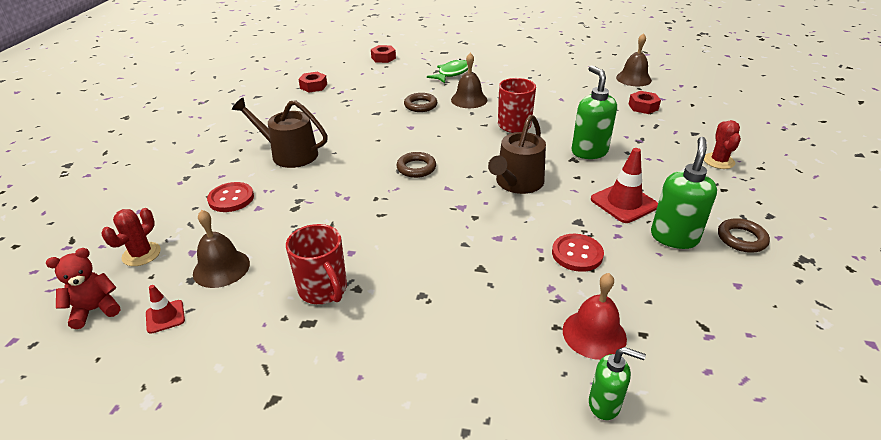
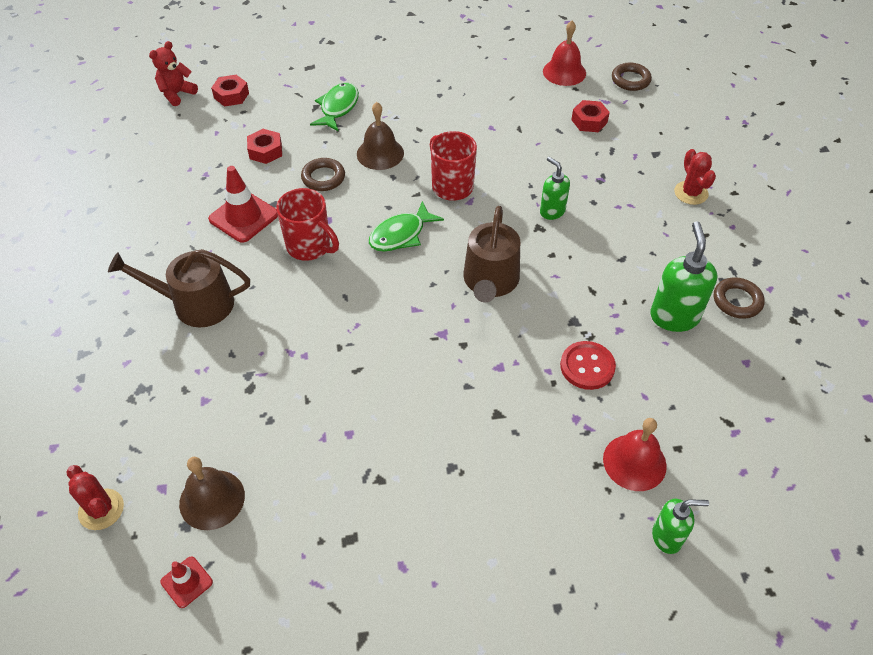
camera: 20 degrees left, 15 degrees up
red teddy bear [46,248,120,329] -> red teddy bear moved to [149,41,198,106]
red cactus [101,208,161,266] -> red cactus turned 45 degrees counterclockwise [66,465,124,530]
red button [207,182,254,212] -> none
red mug [286,224,347,304] -> red mug moved to [276,188,339,261]
red nut [298,72,327,93] -> red nut moved to [247,129,282,164]
brown ring [396,152,436,178] -> brown ring moved to [612,63,652,91]
green soap dispenser [572,65,617,159] -> green soap dispenser [540,157,570,220], size x0.62
red traffic cone [591,148,658,223] -> red traffic cone moved to [208,166,278,243]
brown bell [616,33,652,86] -> red bell [543,21,586,86]
none -> green fish [369,201,444,252]

